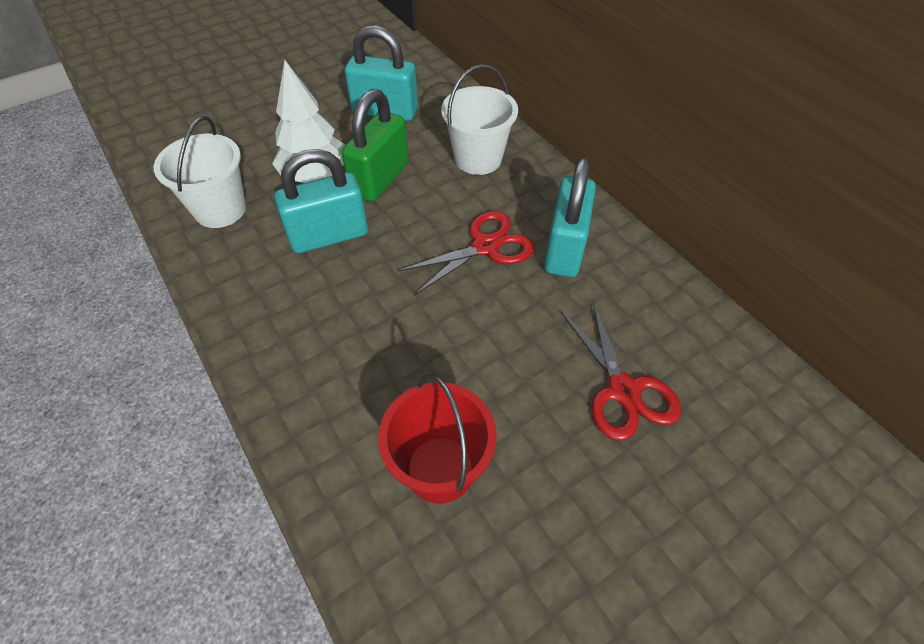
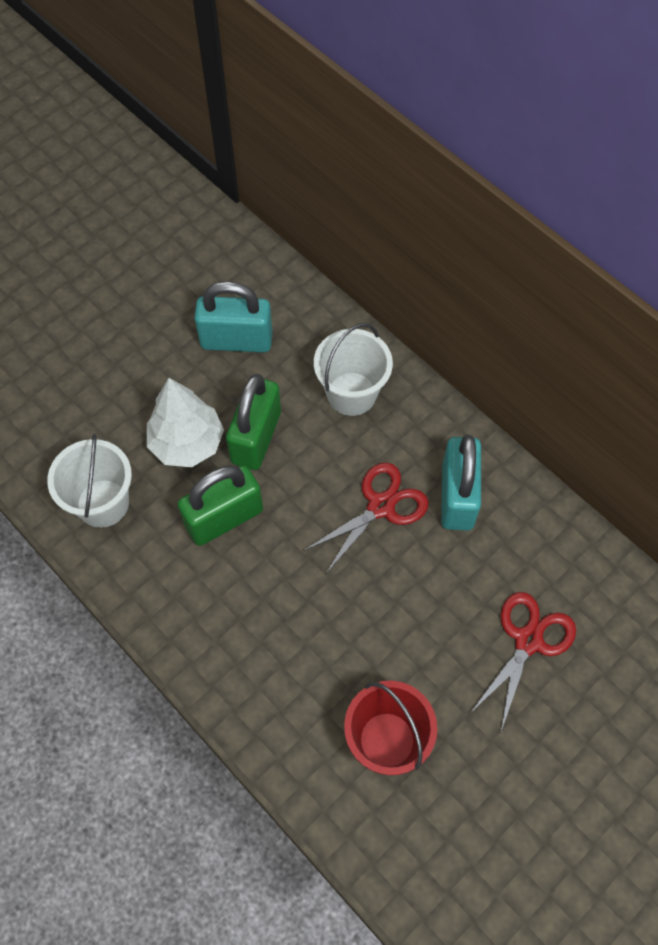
camera: 10 degrees left, 10 degrees up
turquoise padlock [274,149,368,253] -> green padlock [178,465,263,546]
red scissors [560,301,681,441] -> red scissors turned 120 degrees counterclockwise [471,592,576,731]

